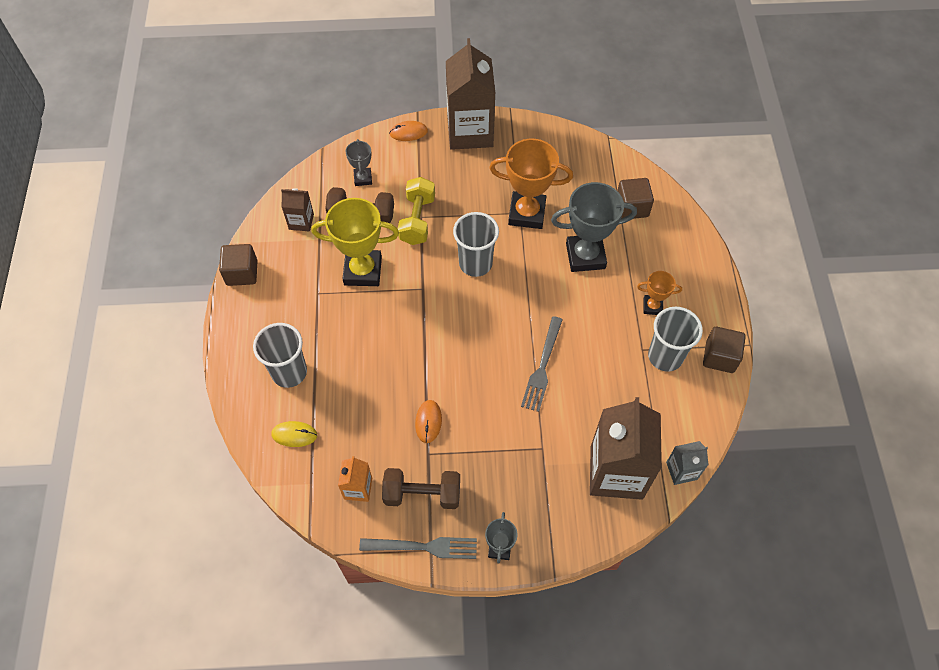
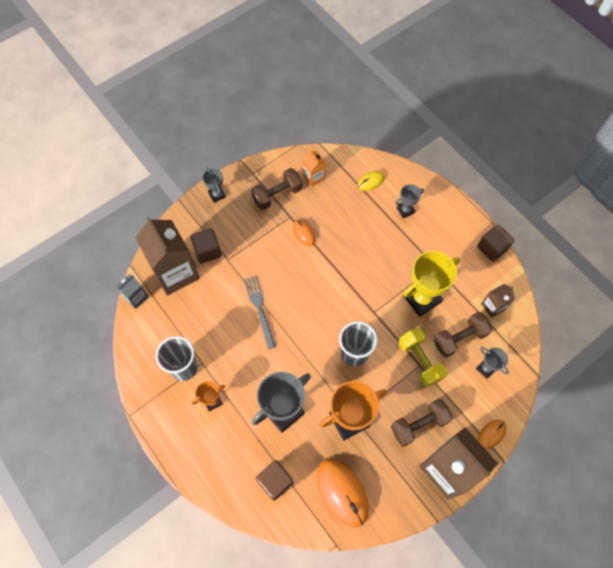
camera: 145 degrees right, 5 degrees up
grey cup [253,323,307,388] -> grey trophy [395,184,424,218]
grey fork [359,537,477,559] -> none
brown cube [703,327,746,373] -> brown cube moved to [190,228,222,263]
none -> orange mouse [316,459,369,527]
none -> brown dumbbell [391,398,453,447]

